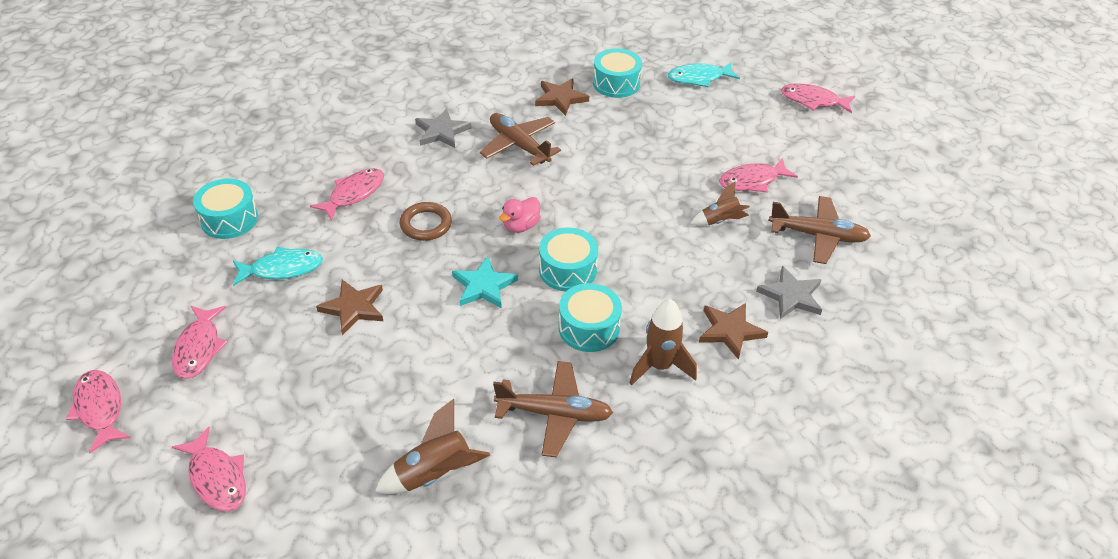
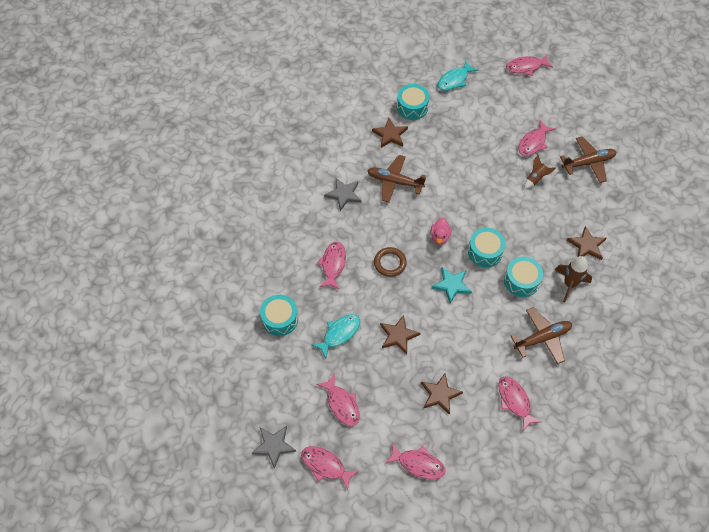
camera: 30 degrees left, 15 degrees up
brown rocket [375,399,490,494] -> pink fish [498,376,542,431]
grey star [756,266,822,319] -> grey star moved to [252,426,296,469]
none -> brown star [421,374,463,415]

